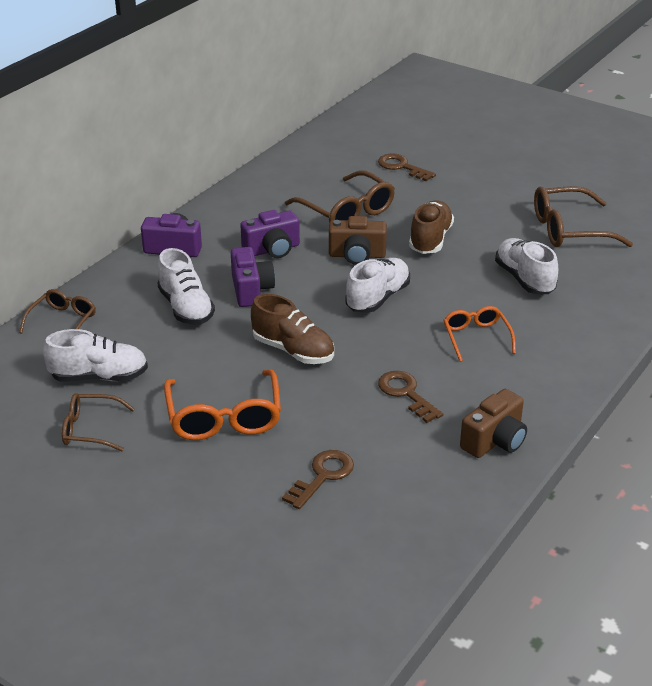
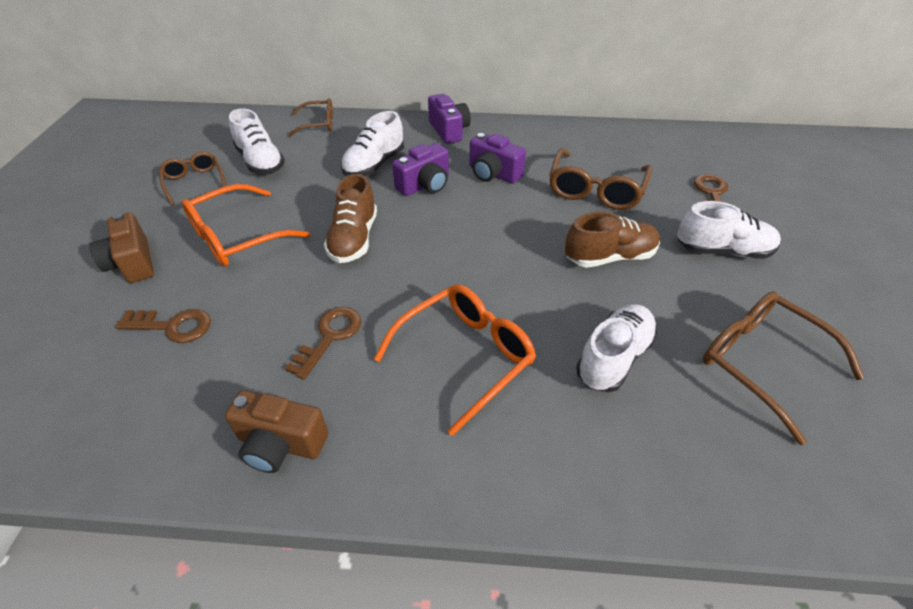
camera: 60 degrees right, 10 degrees up
brown camera [329,216,387,265] -> brown camera moved to [89,213,154,283]
white shoe [345,258,410,313] -> white shoe moved to [677,201,781,259]
orange glasses [443,306,516,362] -> orange glasses [374,284,536,436], size x1.63

